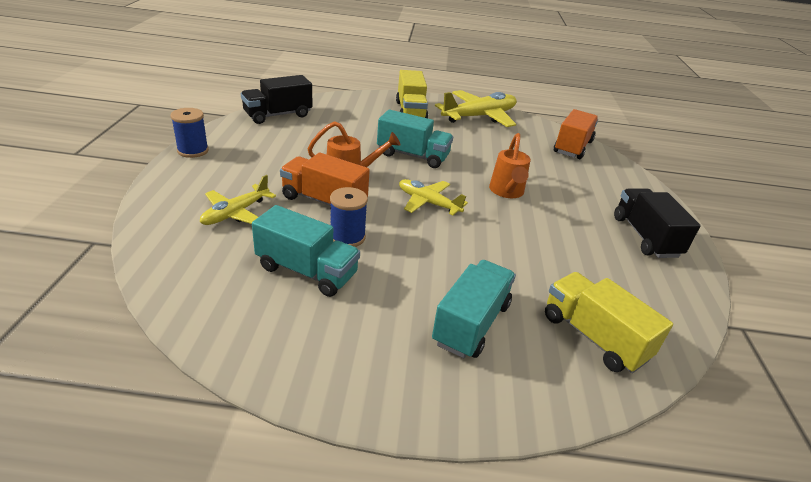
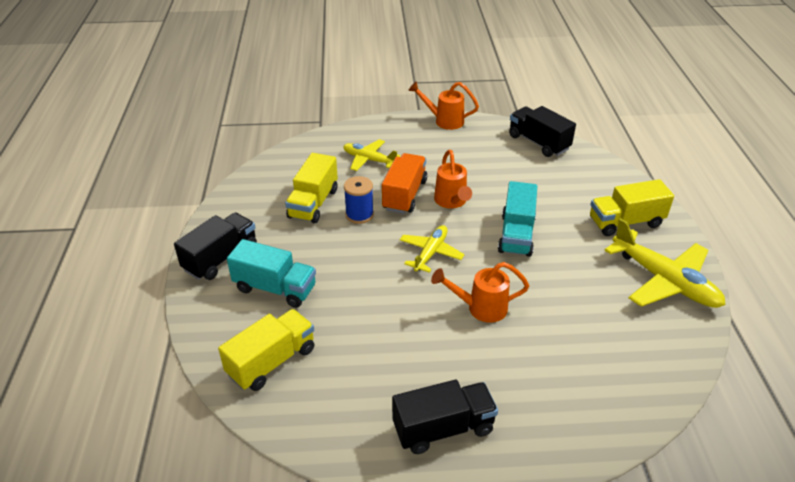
camera: 85 degrees right, 5 degrees up
blue spool [170,108,209,158] -> orange watering can [408,81,479,130]
turquoise truck [252,205,360,297] -> yellow truck [285,153,338,224]
orange truck [554,109,598,159] -> none
none -> black truck [174,212,257,280]

